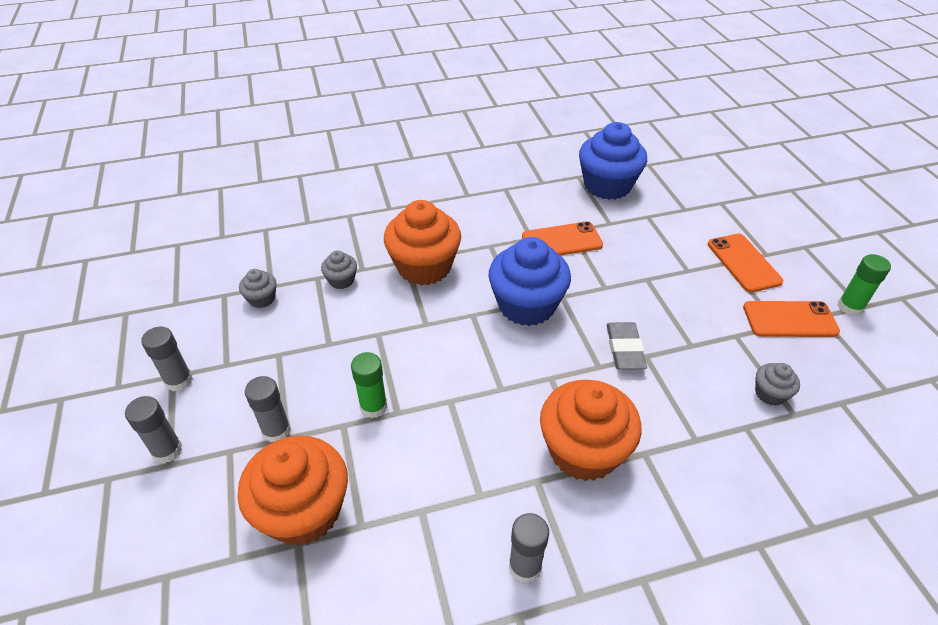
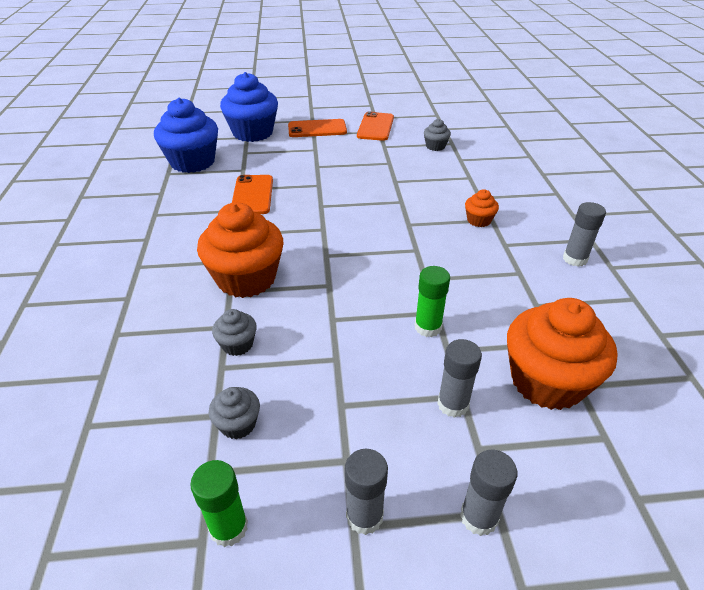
camera: 80 degrees left, 5 degrees down
blue cupcake [488,237,571,326] -> blue cupcake moved to [220,72,278,142]
orange cupcake [540,380,642,481] -> orange cupcake [465,189,499,227], size x0.46
grey eraser [607,322,647,370] -> none
green glue stick [837,254,891,316] -> green glue stick moved to [190,460,248,547]

